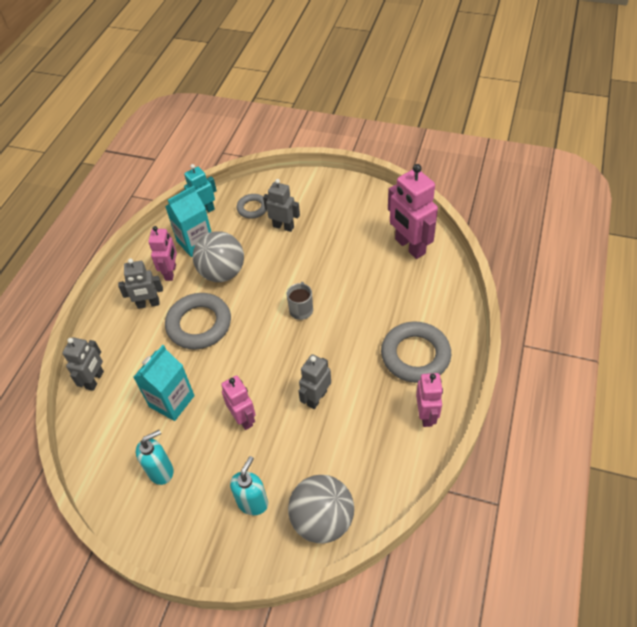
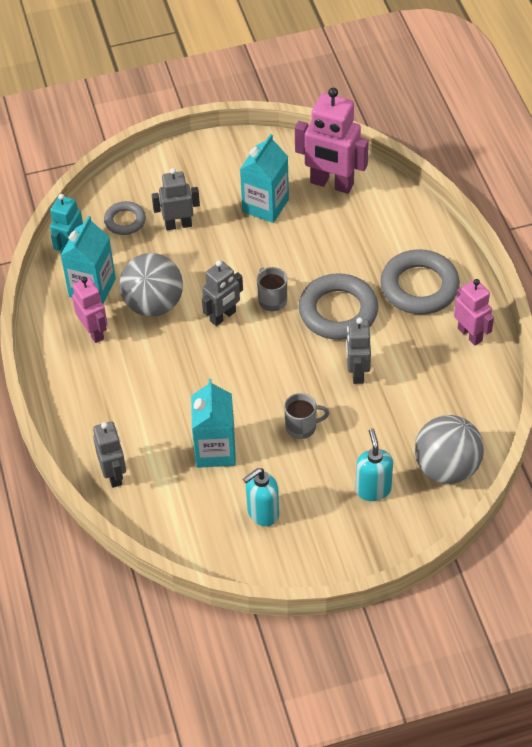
camera: 35 degrees left, 0 degrees up
grey robot [118,258,163,309] -> grey robot moved to [202,260,243,326]
turquoise soap dispenser [136,430,173,485] -> turquoise soap dispenser turned 150 degrees counterclockwise [243,468,279,526]
grey ring [165,293,231,350] -> grey ring moved to [299,273,378,340]
pink robot [221,375,256,430] -> grey mug [284,393,329,439]
none -> turquoise carton [240,134,289,223]

